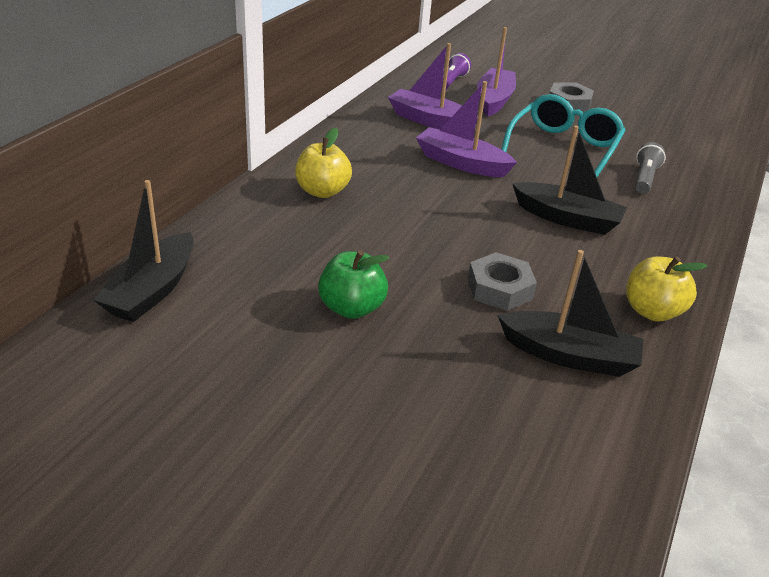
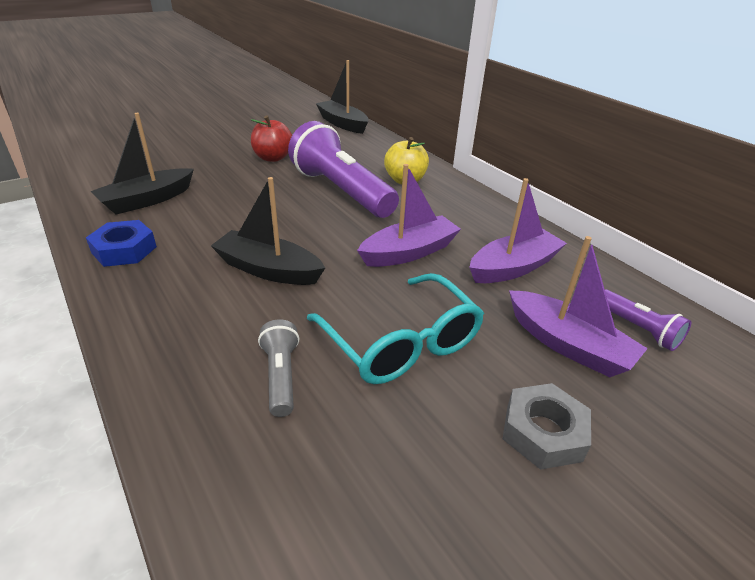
camera: 120 degrees right, 0 degrees up
green apple [318,250,389,319] -> red apple [251,115,292,162]
grey nut [468,252,537,311] -> none
black boat [512,126,627,235] -> black boat turned 60 degrees clockwise [211,177,325,285]
yellow apple [626,256,707,321] -> blue nut [86,220,157,267]
grey flashlight [635,142,666,194] -> grey flashlight turned 150 degrees counterclockwise [258,319,299,417]
none -> purple flashlight [288,121,399,218]

